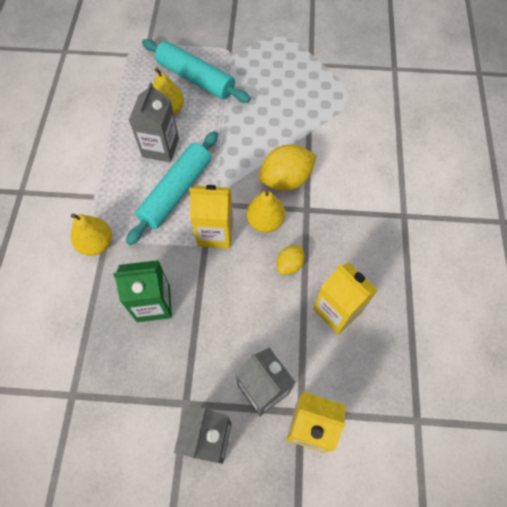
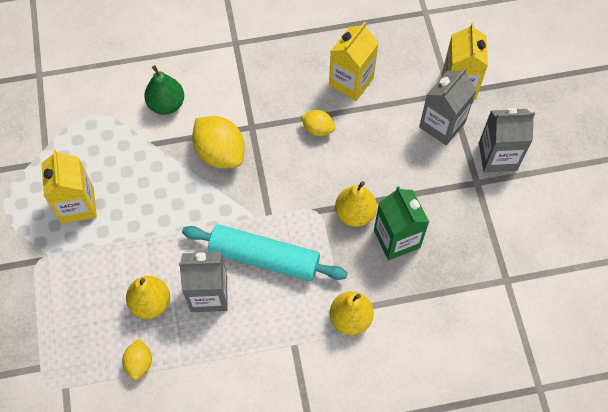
camera: 105 degrees left, 0 degrees up
turquoise rolling pin [142,39,251,103] -> none
yellow carton [190,185,233,249] -> yellow carton moved to [41,149,97,224]
yellow pear [247,189,285,233] -> yellow pear moved to [335,181,377,227]
none -> yellow lemon [122,339,152,380]
none -> green pear [144,65,184,115]

